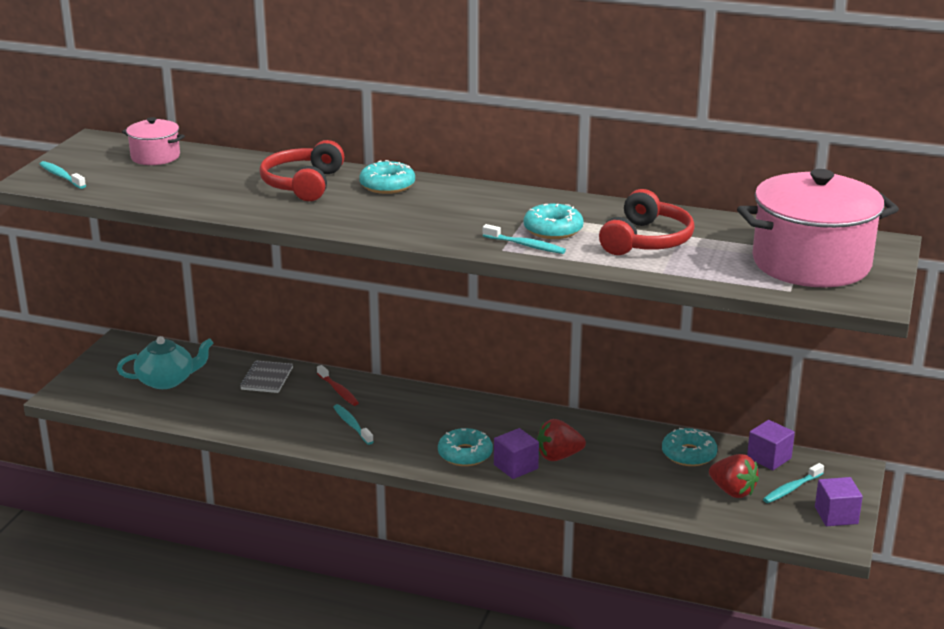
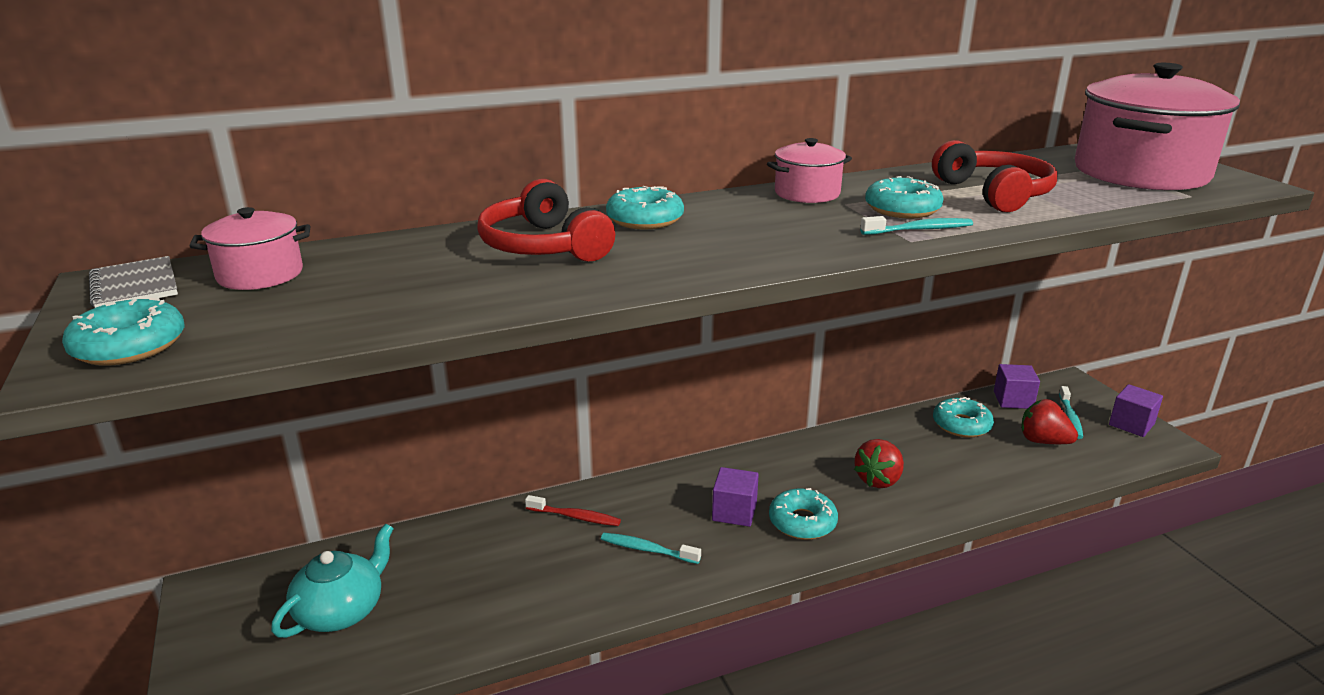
camera: 40 degrees left, 0 degrees up
turquoise toothbrush [39,161,86,189] -> turquoise donut [62,298,184,365]
grey notebook [240,360,293,393] -> grey notebook moved to [89,256,178,308]
purple cube [494,428,539,479] -> purple cube moved to [712,467,759,527]
red strawberry [709,454,759,498] -> red strawberry turned 150 degrees counterclockwise [1021,399,1078,444]
none -> pink pot [767,138,852,203]

